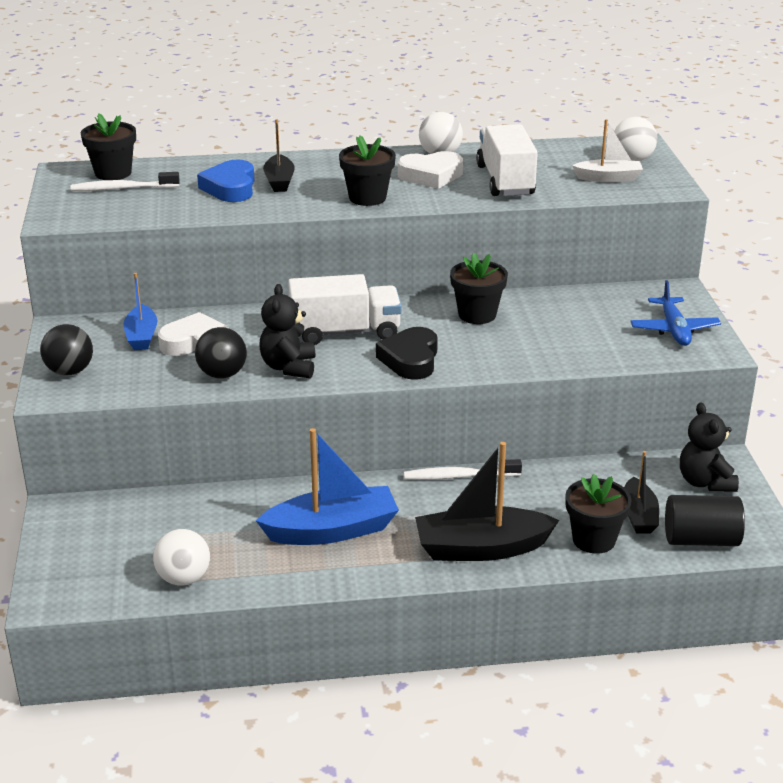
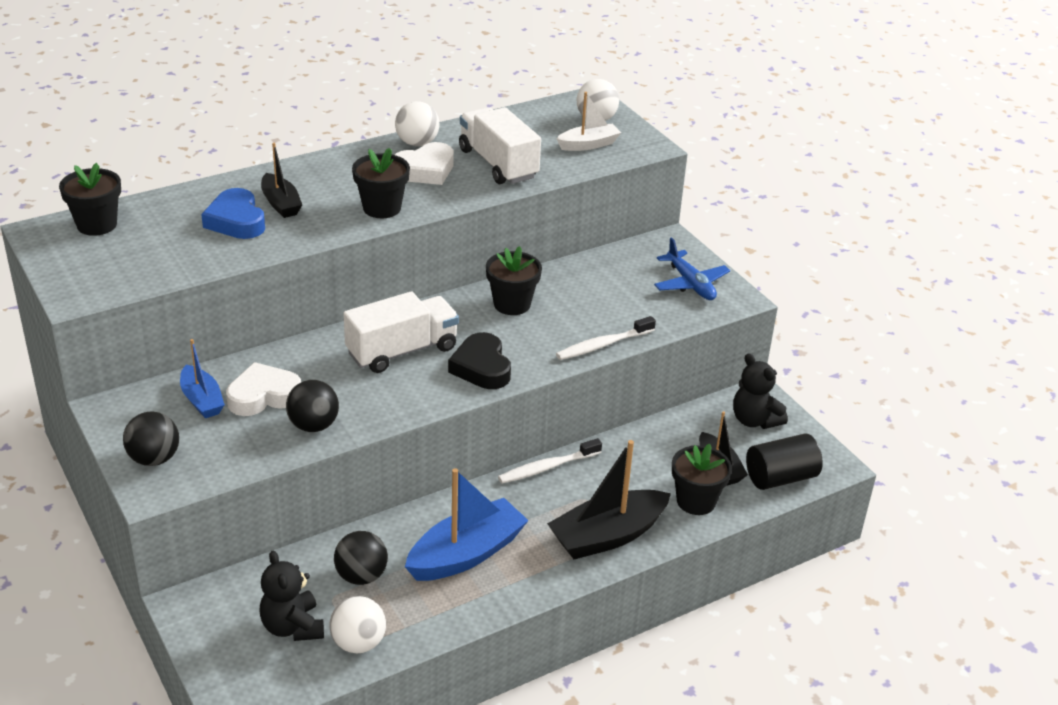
camera: 25 degrees left, 5 degrees up
white toothbrush [70,172,180,191] -> white toothbrush moved to [556,316,656,360]
black teddy bear [259,284,315,379] -> black teddy bear moved to [259,550,324,641]
none -> black ball [334,531,388,585]

